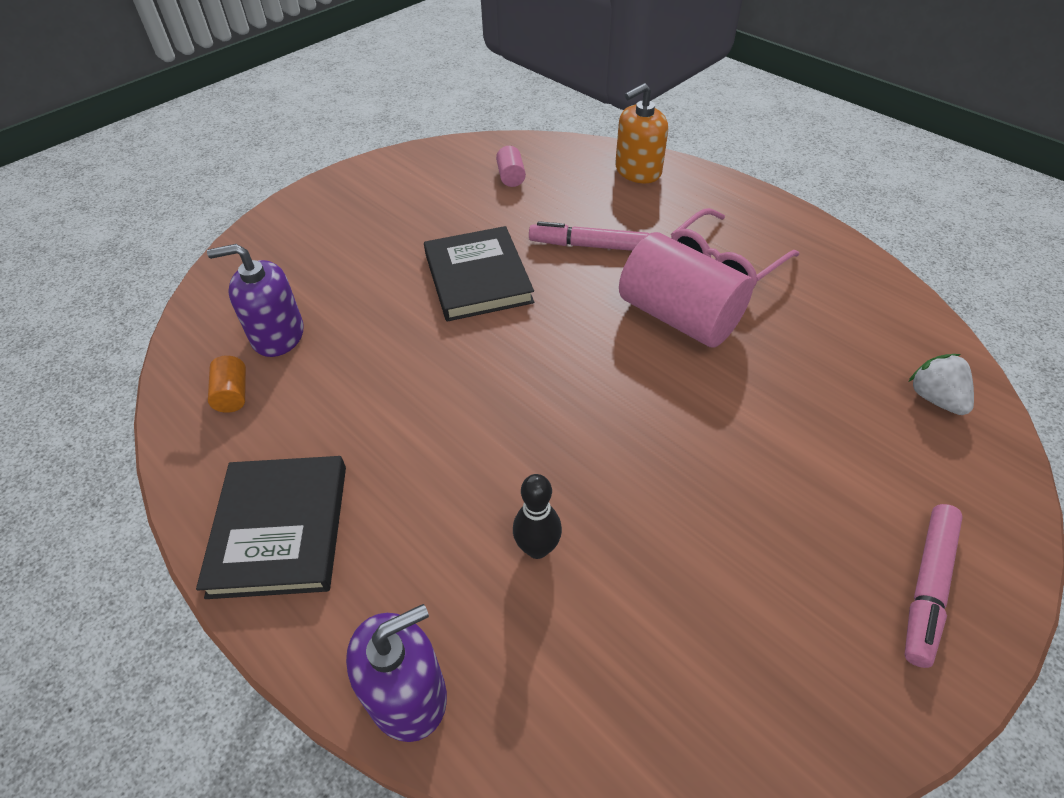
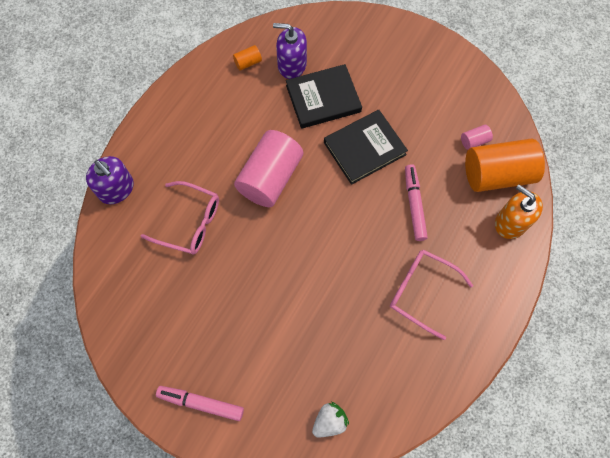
camera: 75 degrees right, 20 degrees up
black book [196,456,346,599] -> black book moved to [286,64,362,129]
purple soap dispenser [207,244,304,357] -> purple soap dispenser turned 60 degrees counterclockwise [273,23,307,79]
black bowling pin [513,474,562,559] -> pink glasses [141,181,219,255]
pink cylinder [619,232,754,348] -> pink cylinder moved to [234,130,303,207]
none -> orange cylinder [465,139,545,192]

